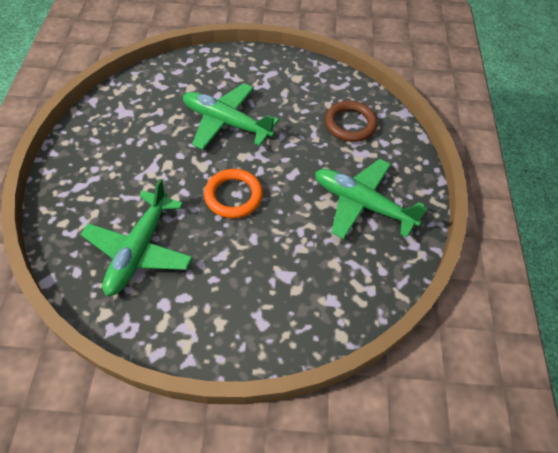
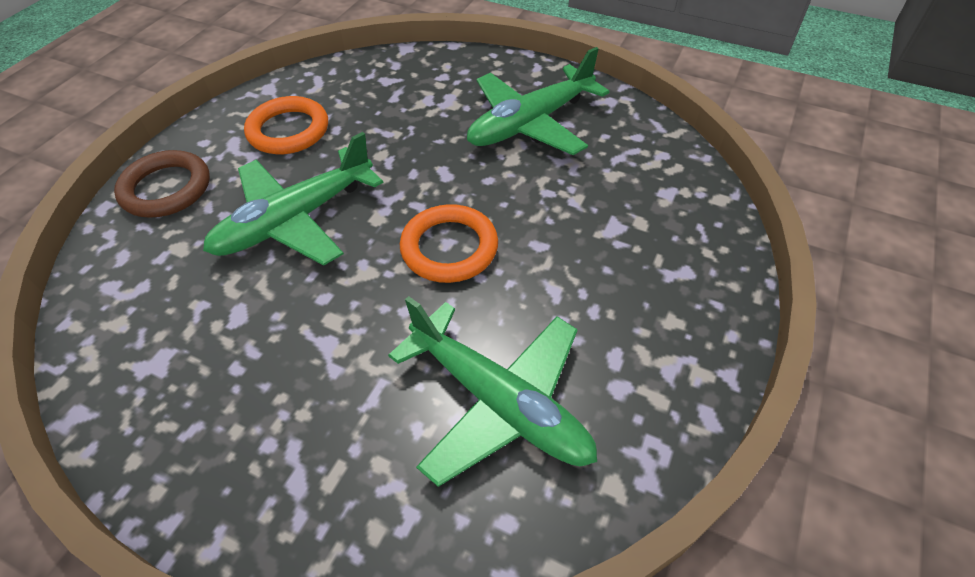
camera: 65 degrees left, 5 degrees down
brown ring [325,101,378,142] -> brown ring moved to [114,150,210,218]
none -> orange ring [244,96,328,154]

